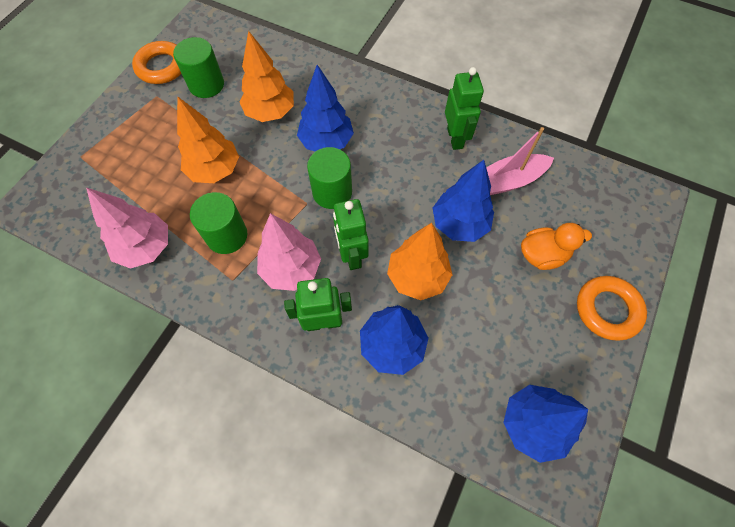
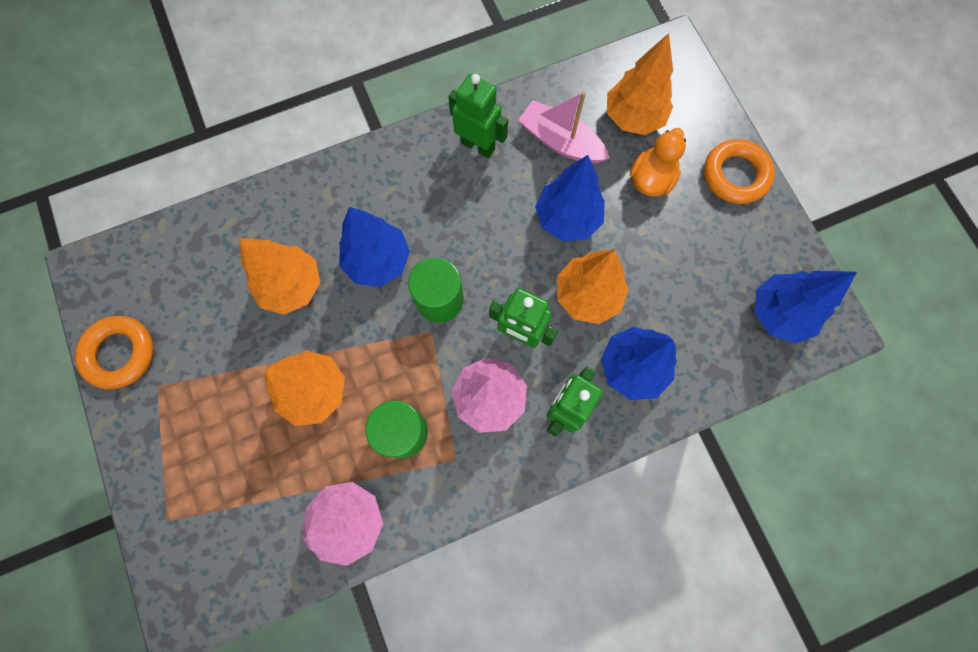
camera: 50 degrees left, 10 degrees up
green cylinder [173,37,224,98] -> none
pink boat [486,127,554,195] -> pink boat turned 105 degrees clockwise [518,91,610,163]
none -> orange tree [607,33,673,135]

